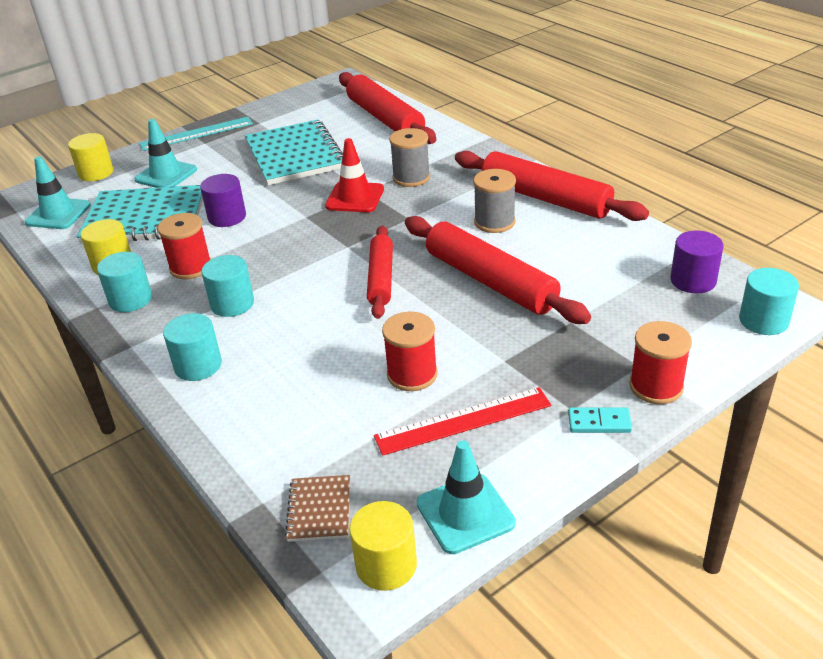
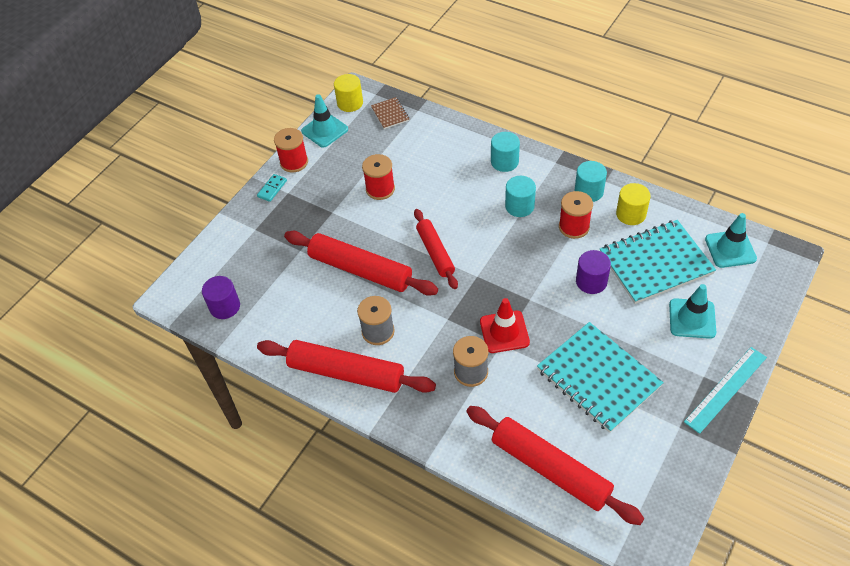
camera: 160 degrees right, 15 degrees up
yellow cylinder [68,133,113,181] -> none
red ruler [374,387,551,456] -> none
turquoise domino [568,407,632,433] -> turquoise domino turned 45 degrees counterclockwise [257,174,287,202]
red spool [629,321,692,404] -> red spool moved to [274,128,308,173]
turquoise cylinder [739,268,799,335] -> none

